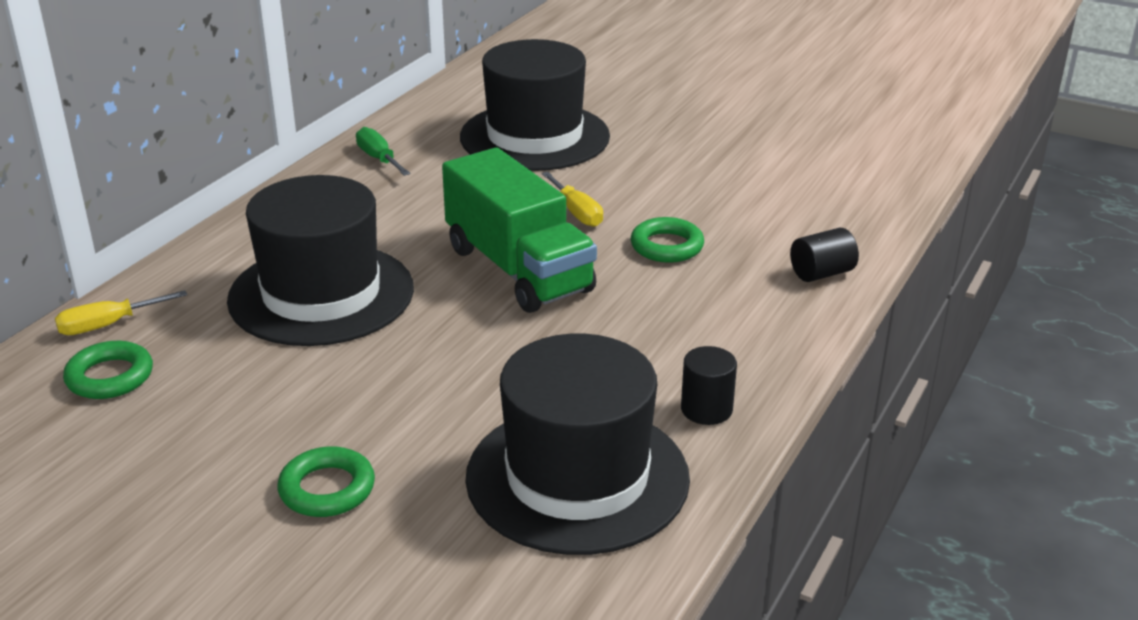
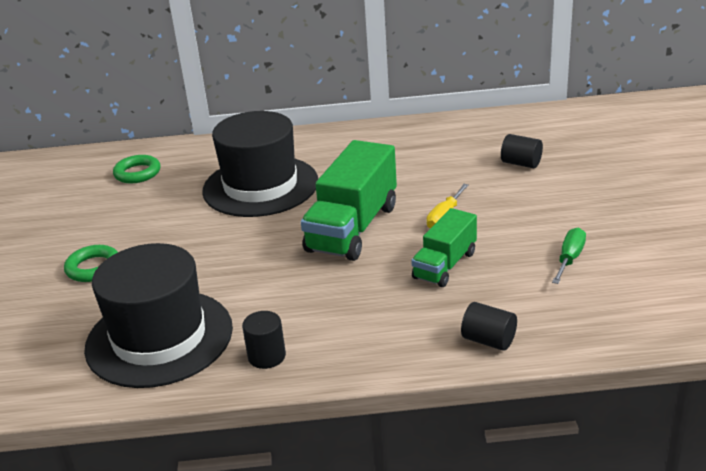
camera: 60 degrees right, 0 degrees up
yellow screwdriver [55,290,187,335] -> none
green screwdriver [356,127,411,176] -> green screwdriver moved to [552,227,586,284]
black hat [460,39,610,171] -> black cylinder [501,134,543,168]
green ring [631,217,704,263] -> green truck [411,208,477,287]

